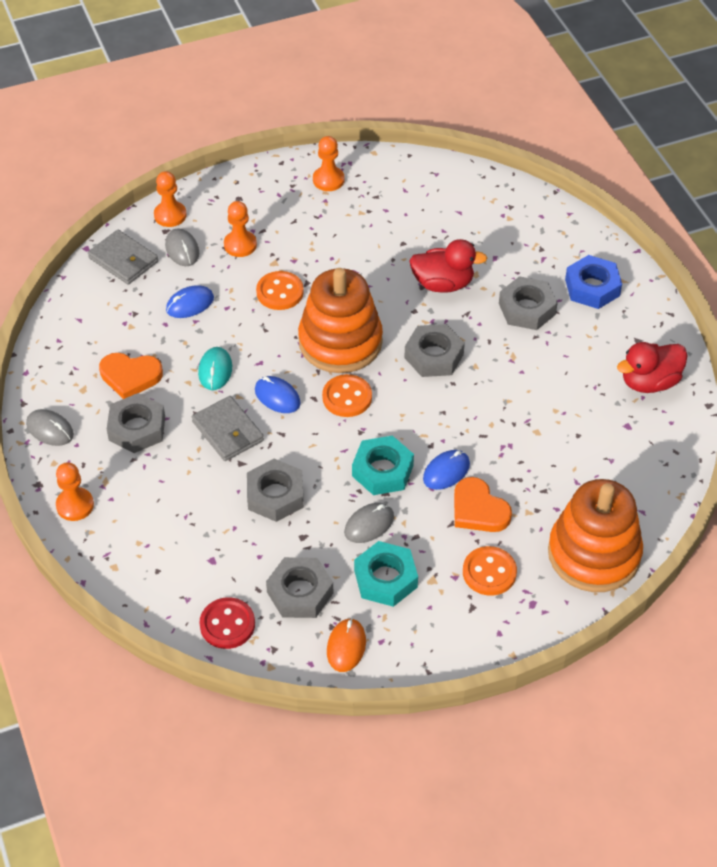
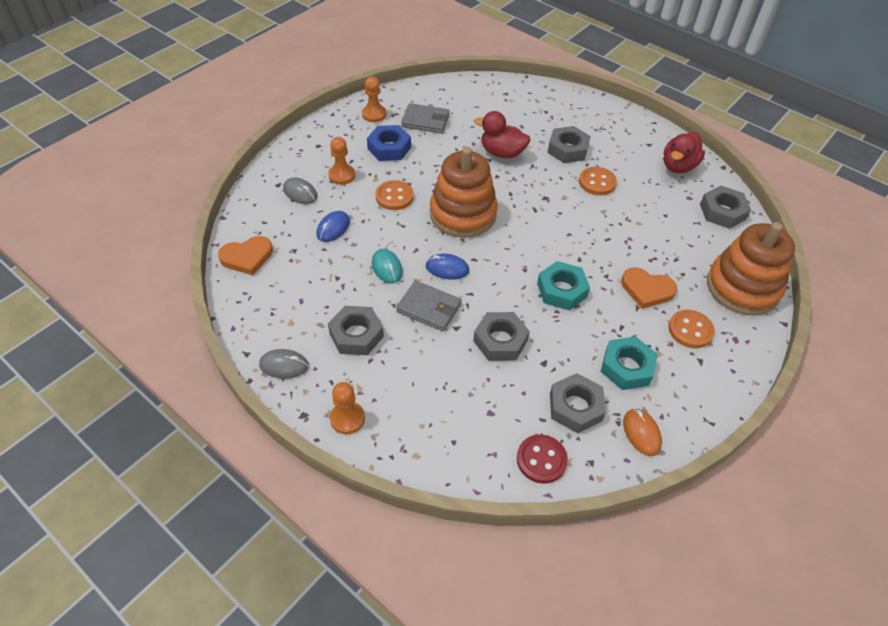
camera: 30 degrees left, 0 degrees up
grey wallet [88,230,158,285] -> grey wallet moved to [401,103,450,133]
orange heart [99,353,163,399] -> orange heart moved to [218,236,273,275]
orange pawn [154,171,187,227] -> none
orange button [322,374,372,417] -> orange button moved to [579,167,617,195]
grey mouse [344,503,394,543] -> none
grey nut [404,324,465,377] -> grey nut moved to [700,186,751,229]
red duck [409,239,487,293] -> red duck turned 135 degrees counterclockwise [474,111,530,158]
blue mouse [423,450,470,490] -> none
blue nut [565,255,622,309] -> blue nut moved to [367,125,411,161]

